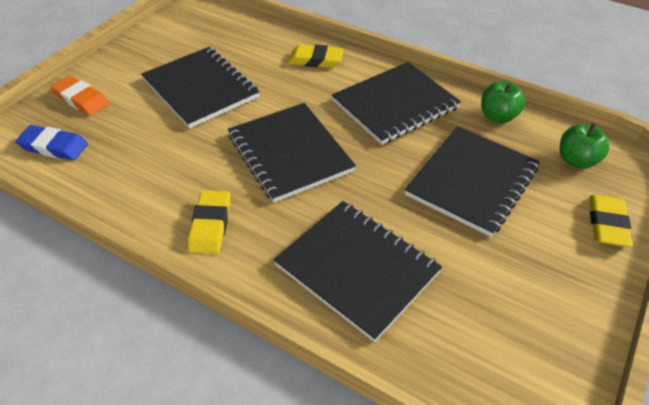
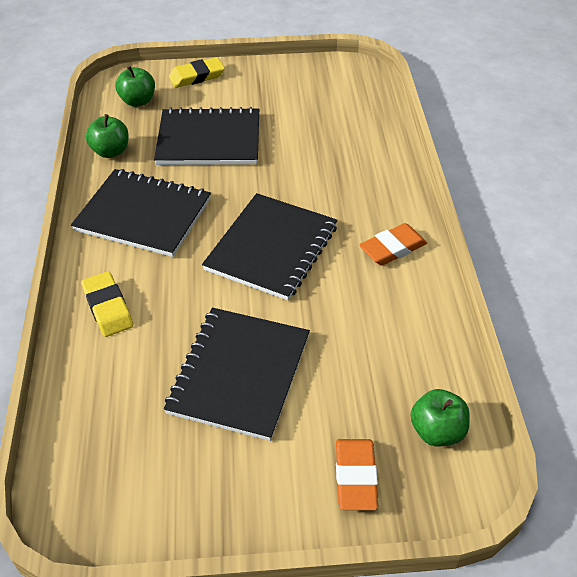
camera: 125 degrees left, 0 degrees up
blue eraser [15,125,88,160] -> green apple [410,389,470,446]
yellow eraser [188,190,230,254] -> orange eraser [359,223,427,266]
black notebook [274,201,442,342] -> none

